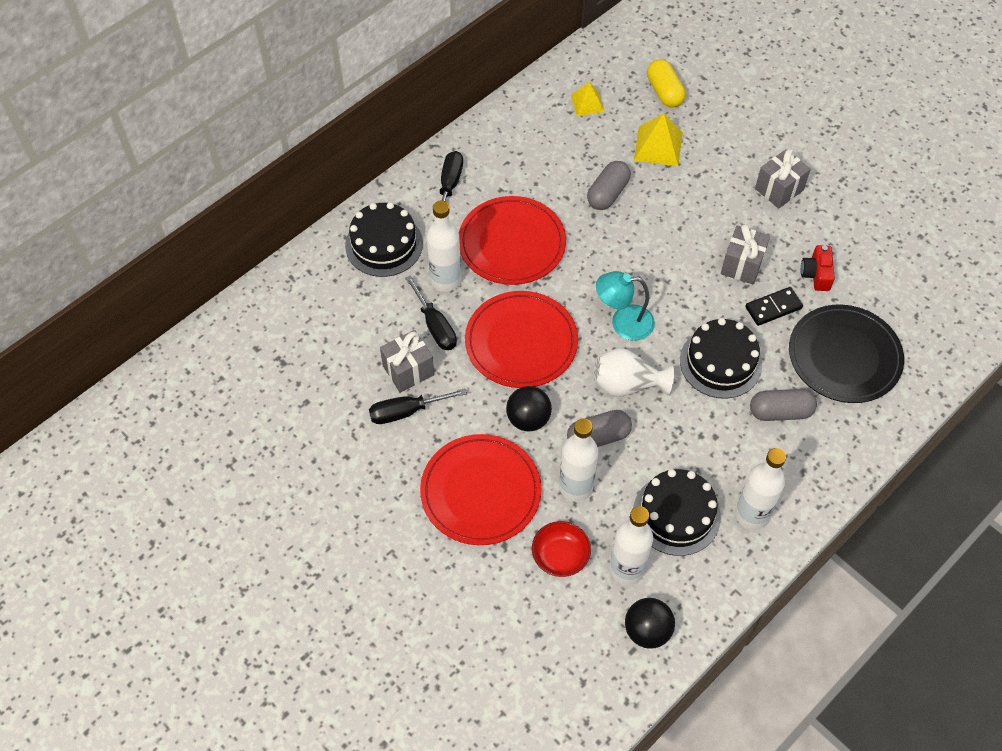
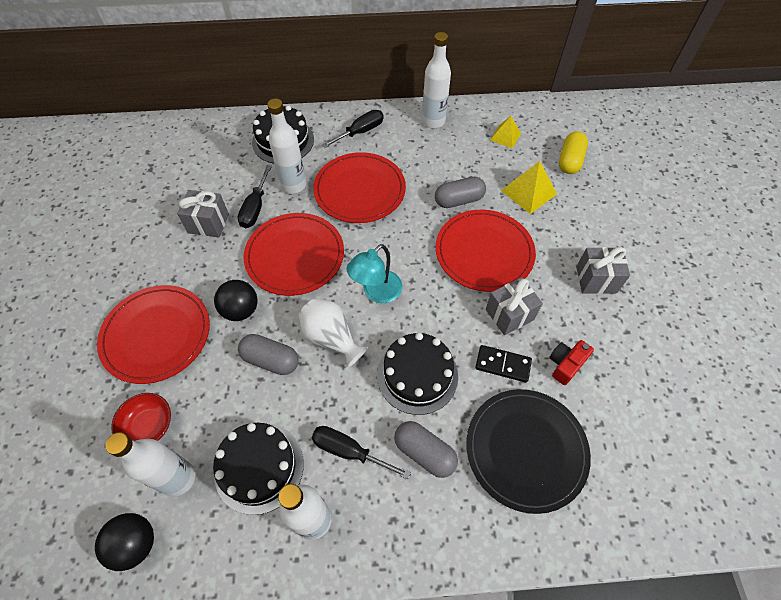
camera: 40 degrees right, 0 degrees up
black screwdriver [369,388,467,424] -> black screwdriver moved to [312,426,411,479]
white bottle [559,418,598,502] -> white bottle moved to [422,32,451,128]
turquoise lamp [596,271,655,341] -> turquoise lamp turned 90 degrees counterclockwise [346,244,402,303]
none -> red plate [435,210,536,292]

